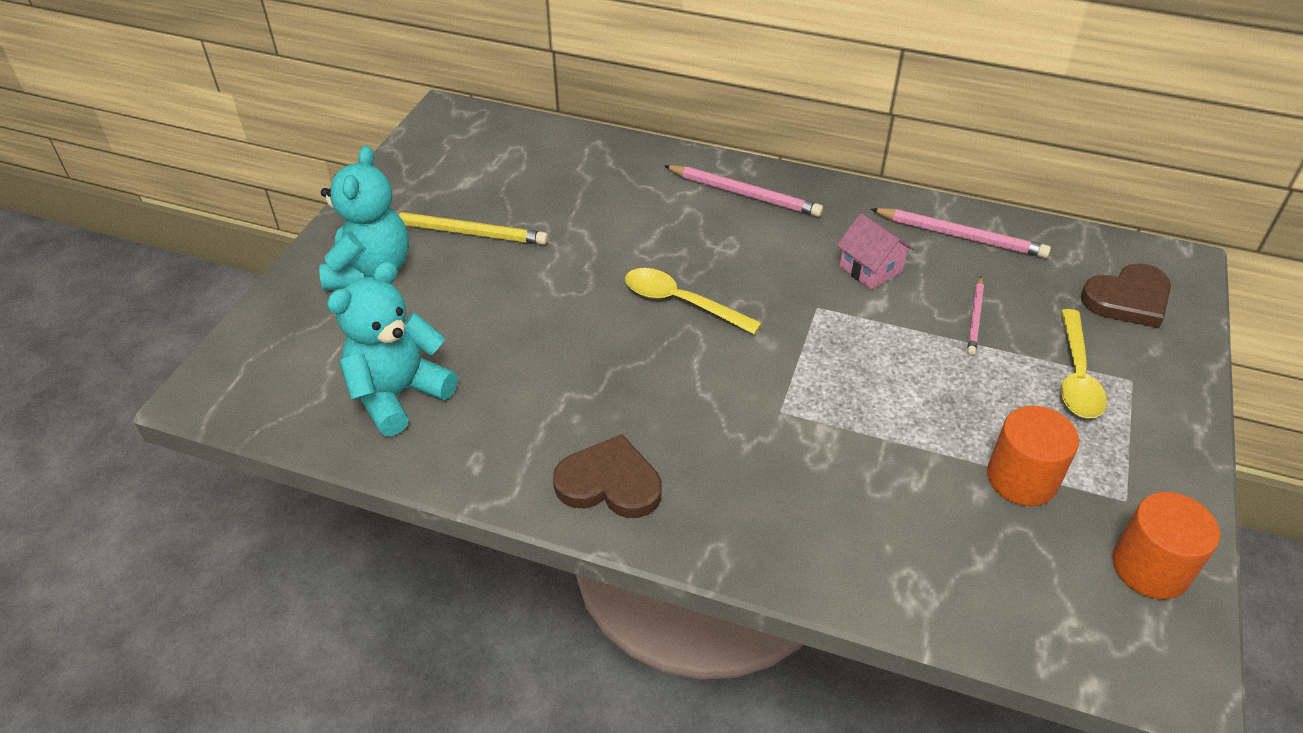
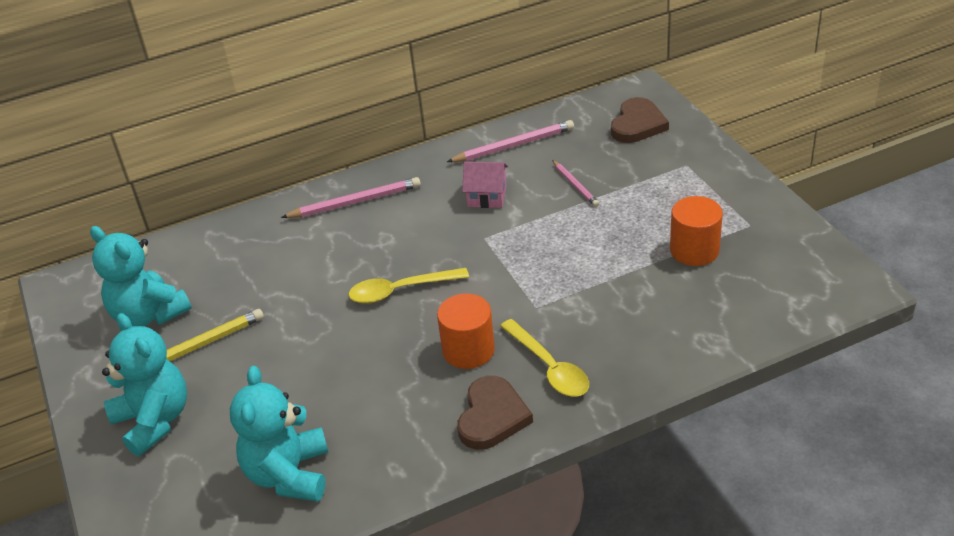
camera: 40 degrees left, 5 degrees down
brown heart [553,434,662,518] -> brown heart turned 135 degrees clockwise [457,376,533,450]
yellow spoon [1061,309,1107,418] -> yellow spoon moved to [500,319,589,397]
orange cylinder [1112,492,1220,599] -> orange cylinder moved to [437,294,495,369]
none -> turquoise teddy bear [90,226,192,326]

